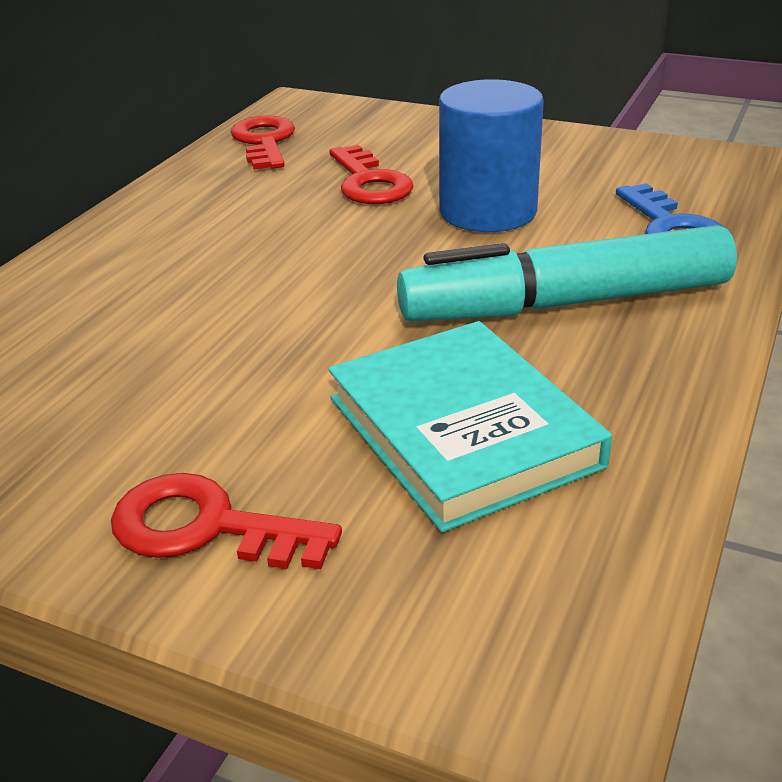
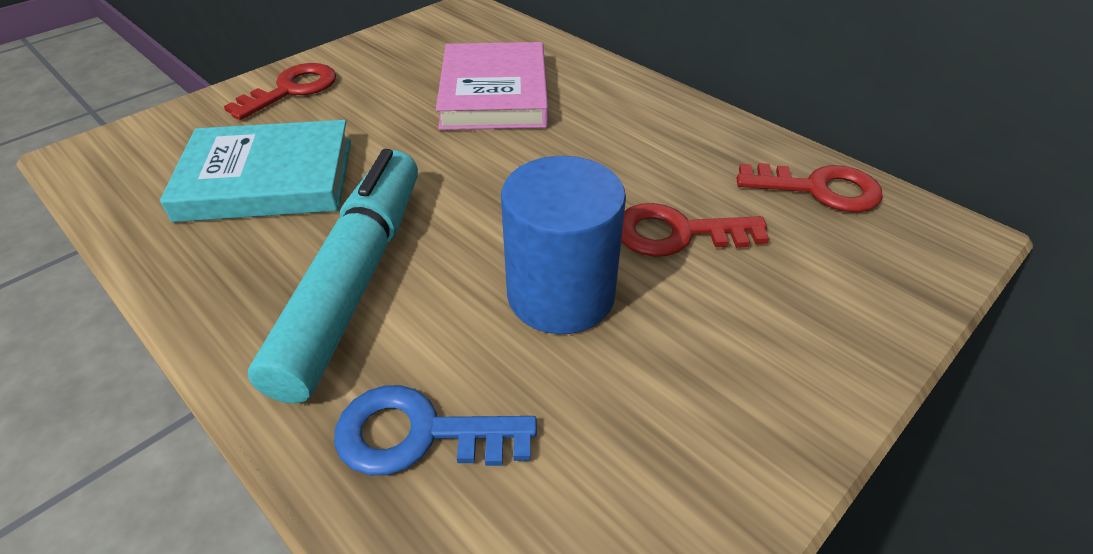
camera: 110 degrees right, 10 degrees up
none -> pink book [436,42,548,130]

